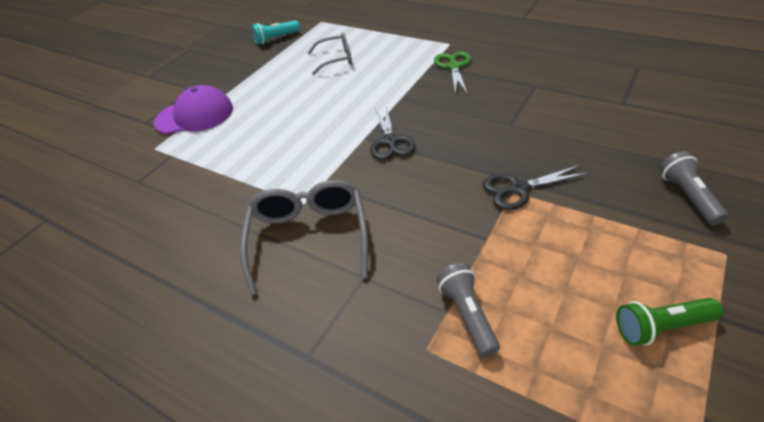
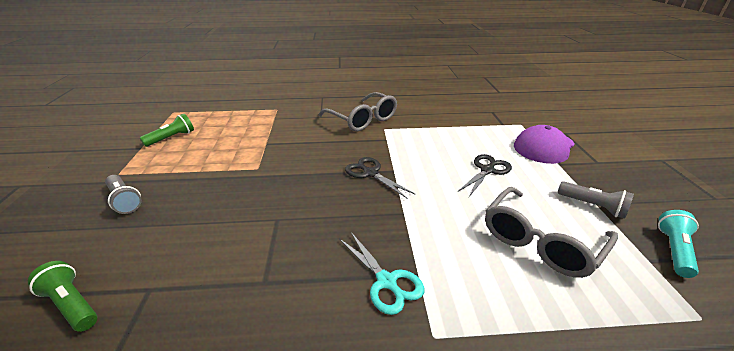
camera: 140 degrees right, 10 degrees down
grey glasses [308,33,352,75] -> grey glasses [485,187,618,278], size x1.57
green scissors [434,52,471,94] -> turquoise scissors [339,232,424,315]
grey flashlight [436,263,500,357] -> grey flashlight moved to [558,181,634,219]
black scissors [483,165,589,210] -> black scissors moved to [458,154,512,197]
none -> green flashlight [28,261,97,332]

